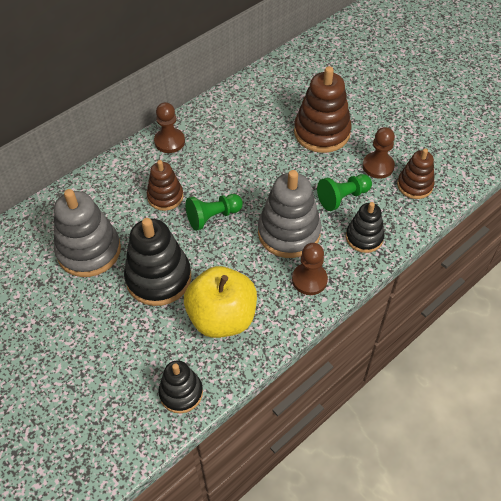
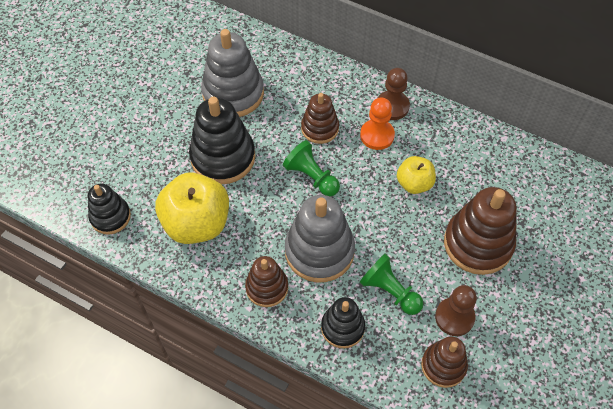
camera: 70 degrees right, 5 degrees up
brown pawn [292,243,328,295] -> brown stacking toy [245,256,288,307]
none -> orange pawn [360,97,395,150]
none -> yellow apple [397,156,436,194]

